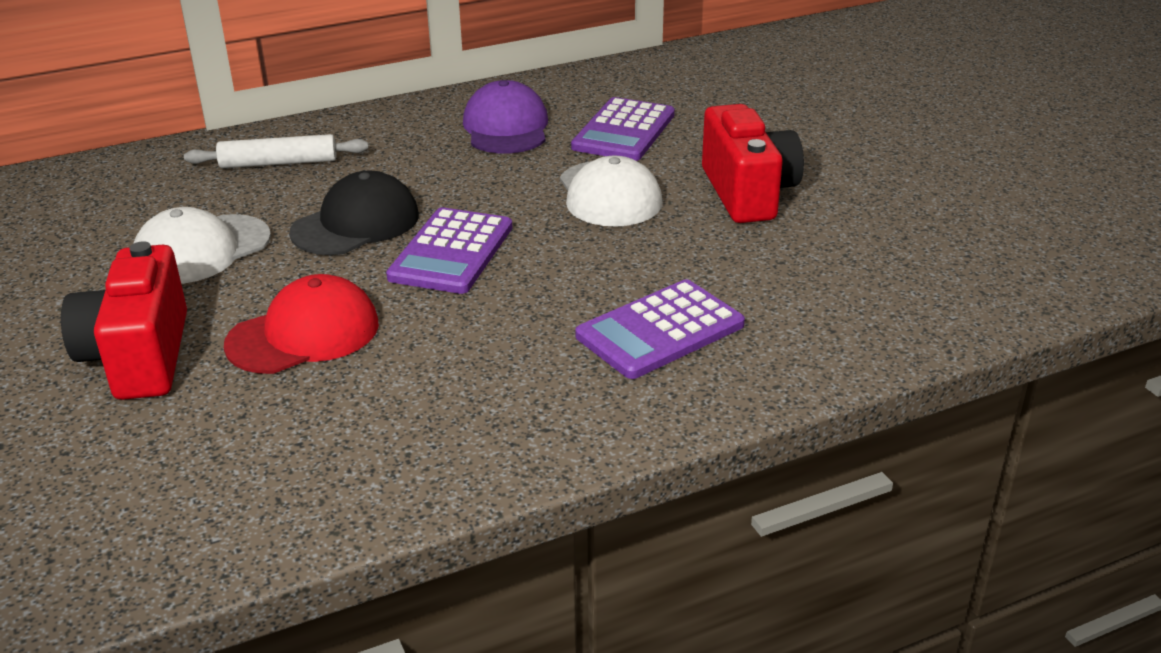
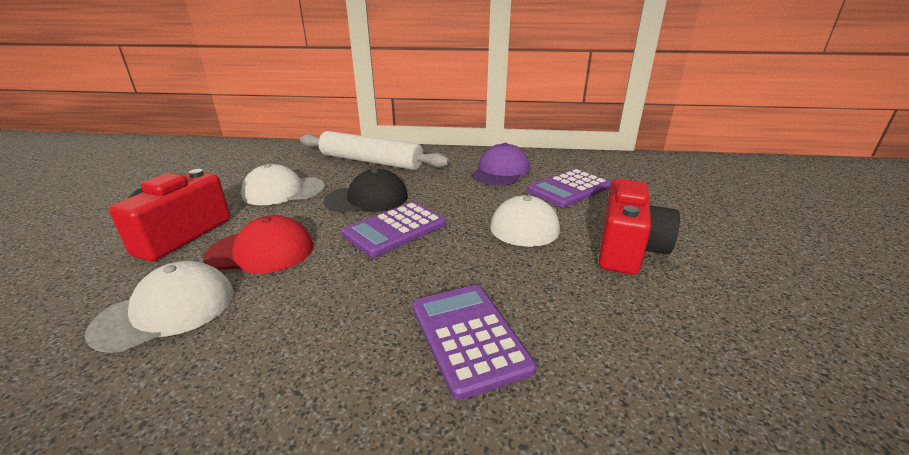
camera: 30 degrees right, 5 degrees down
white rolling pin [184,134,368,168] -> white rolling pin [300,131,449,170], size x1.70
purple calculator [575,279,745,379] -> purple calculator turned 75 degrees clockwise [412,285,536,400]
none -> white cap [85,261,234,353]

